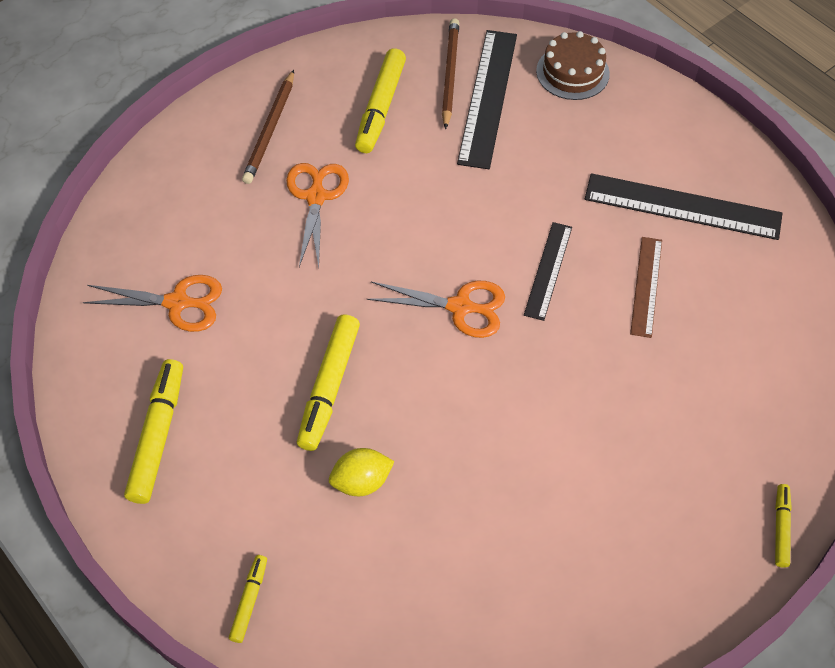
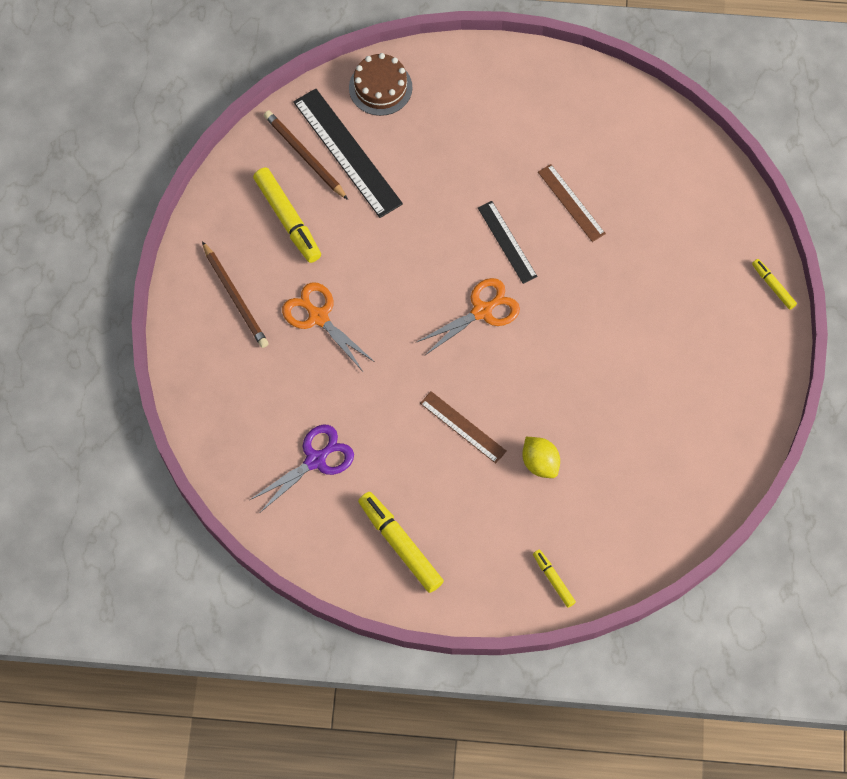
camera: 45 degrees left, 10 degrees up
orange scissors [83,275,222,332] -> purple scissors [250,425,354,513]
yellow marker [297,314,360,451] -> brown ruler [420,391,507,464]
yellow lemon [329,448,395,496] -> yellow lemon turned 60 degrees counterclockwise [522,437,560,478]
black ruler [585,173,783,240] -> none

